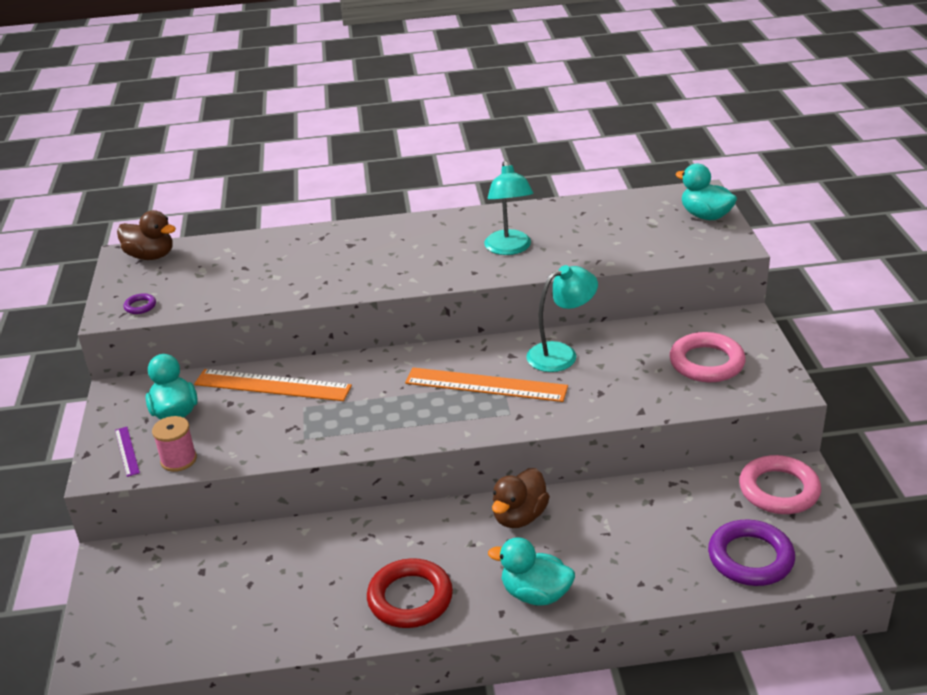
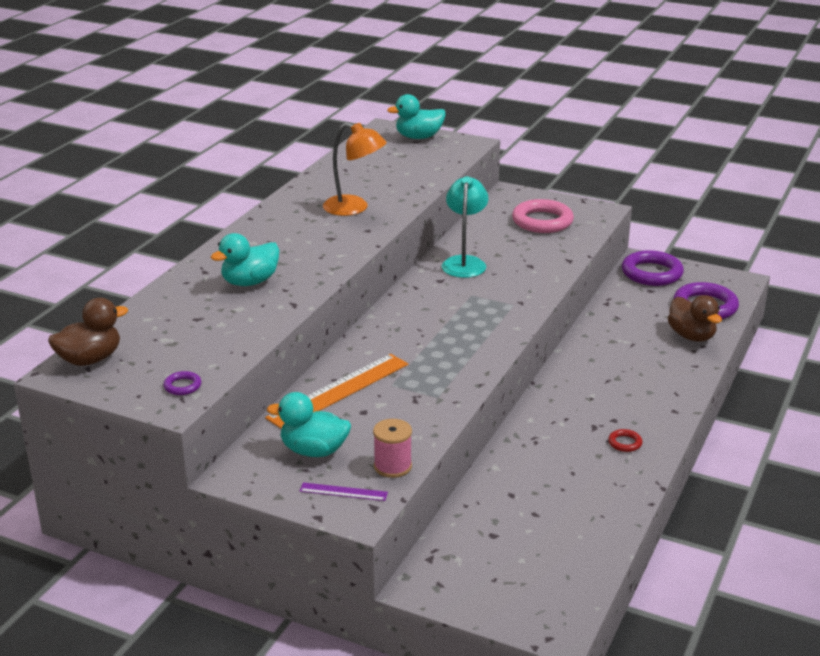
camera: 60 degrees left, 5 degrees down
red ring [367,558,453,628] -> red ring [608,429,642,452], size x0.44
orange ruler [405,367,568,402] -> none
turquoise lamp [484,160,534,255] -> orange lamp [323,123,387,216]
turquoise duck [488,537,575,606] -> turquoise duck moved to [211,233,279,286]
brown duck [492,468,550,528] -> brown duck moved to [668,295,722,341]
pink ring [739,455,821,514] -> purple ring [622,250,684,286]

